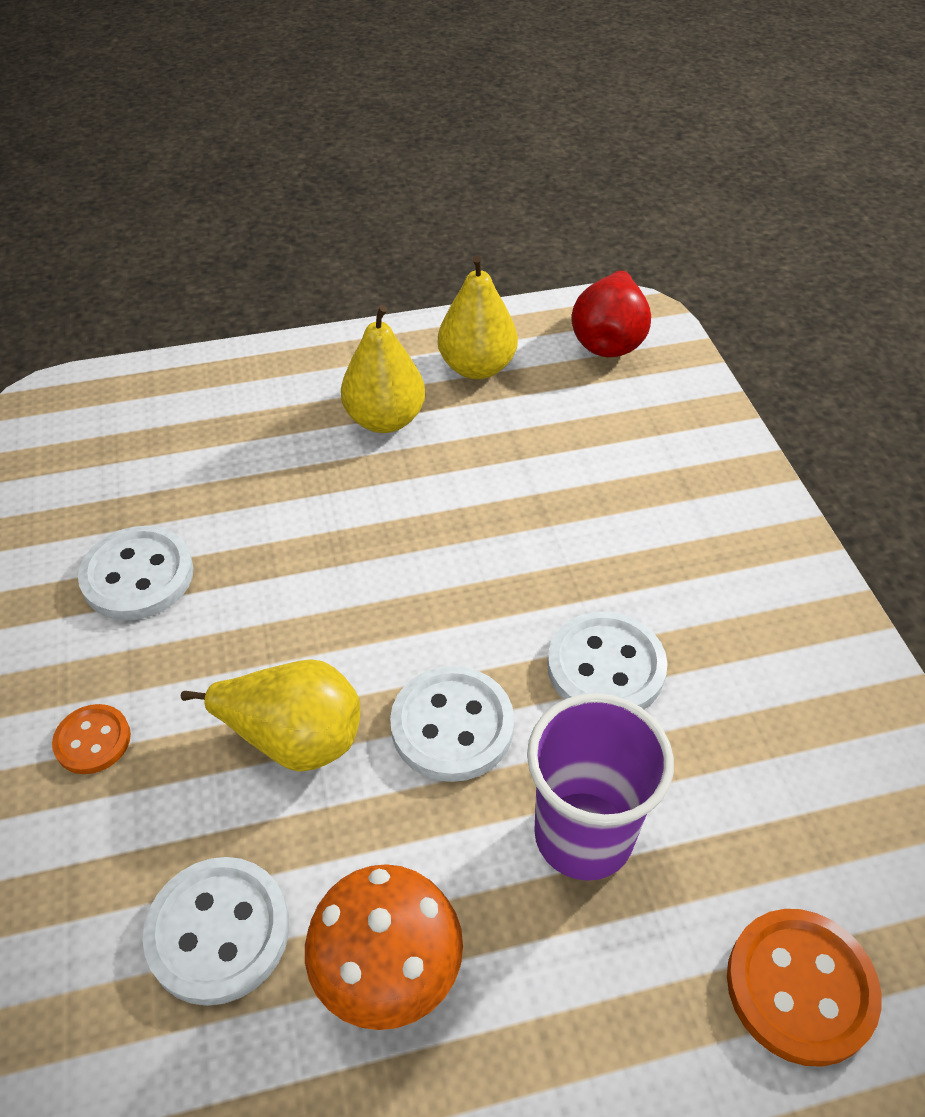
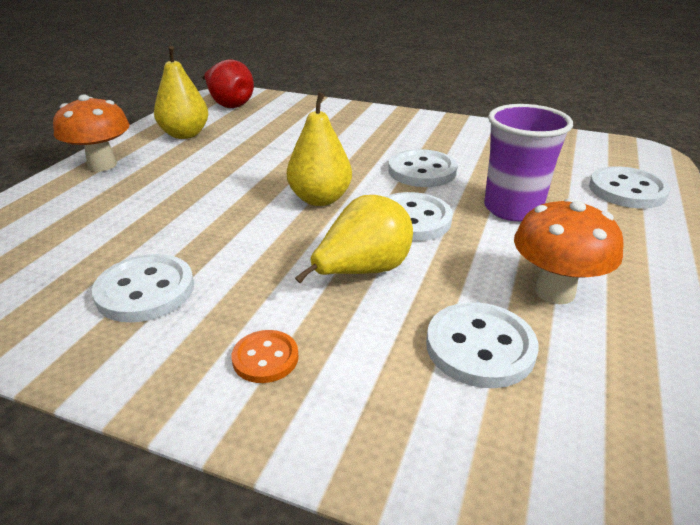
camera: 55 degrees left, 15 degrees down
yellow pear [341,305,425,433] -> yellow pear moved to [287,92,352,206]
orange button [727,909,881,1067] -> white button [589,166,670,209]
none -> orange mushroom [53,95,130,172]

